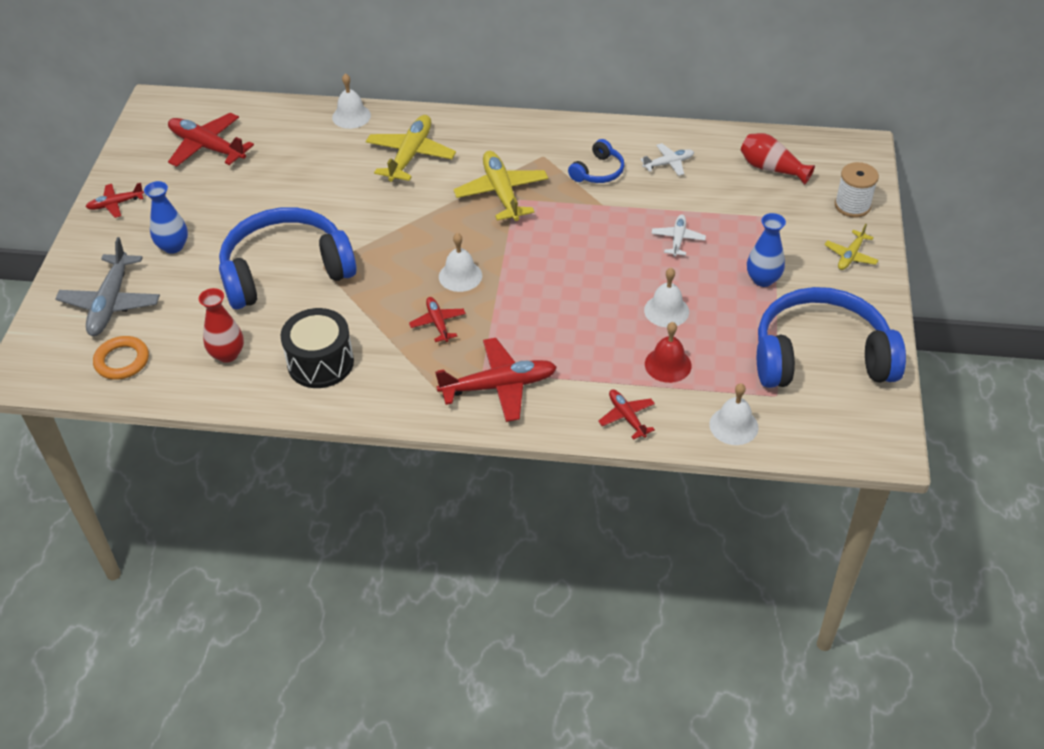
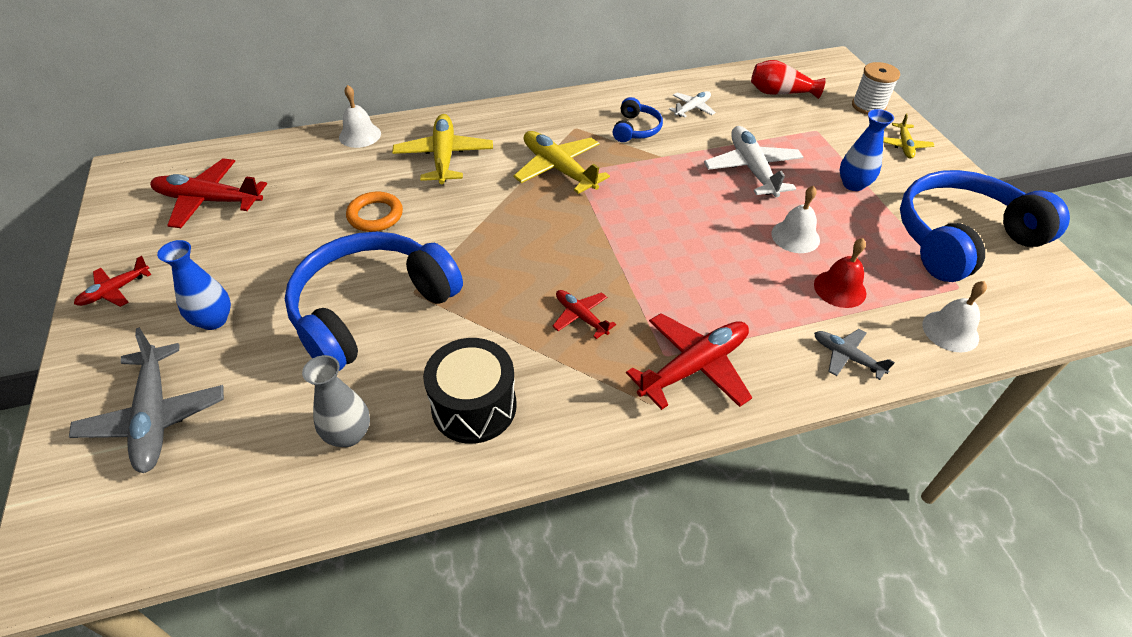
camera: 25 degrees left, 0 degrees up
orange ring [93,336,149,380] -> orange ring moved to [346,192,403,232]
red vase [199,288,244,363] -> grey vase [302,355,370,447]
white bell [439,233,482,292] -> none
red plane [598,389,655,440] -> grey plane [814,329,895,380]
white plane [651,215,706,257] -> white plane [704,126,803,197], size x1.83

